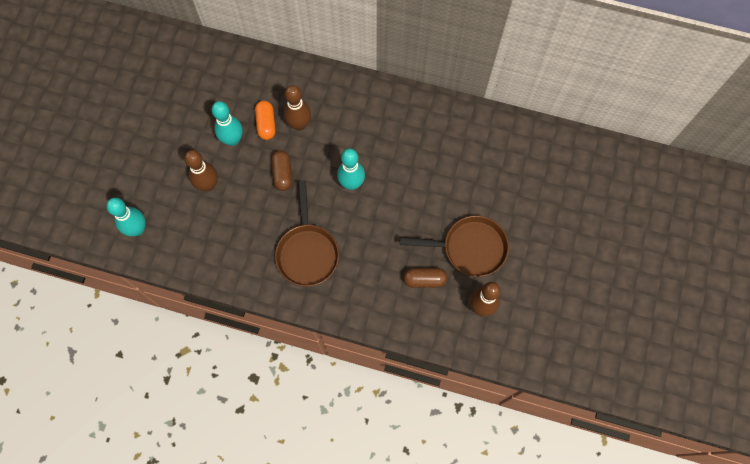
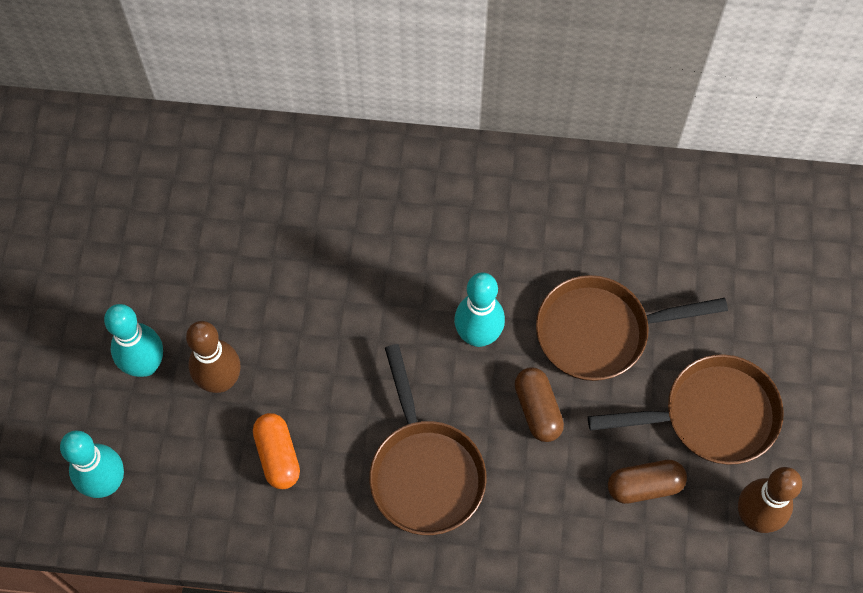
camera: 10 degrees left, 5 degrees down
turquoise bowling pin [212,101,243,146] -> turquoise bowling pin moved to [104,304,163,377]
orange capsule [255,101,276,140] -> orange capsule moved to [253,413,300,489]
brown capsule [271,150,292,191] -> brown capsule moved to [515,368,564,442]
brown bowling pin [284,85,311,131] -> none
none -> brown pan [536,275,728,381]

